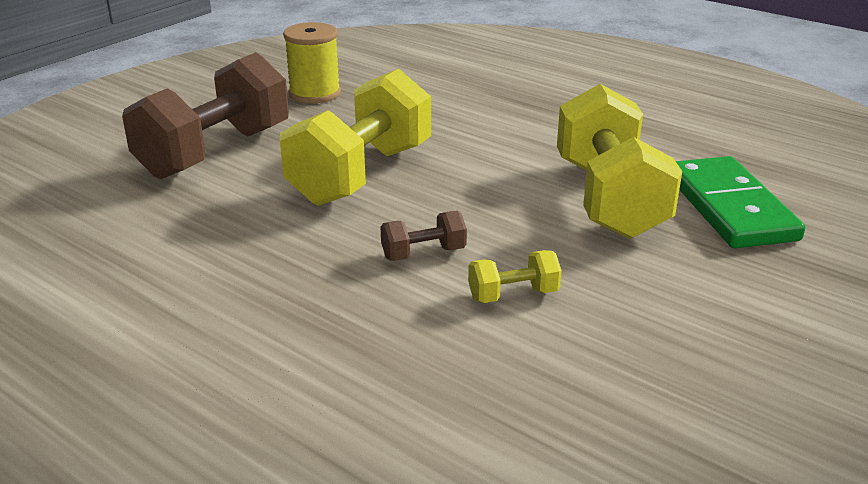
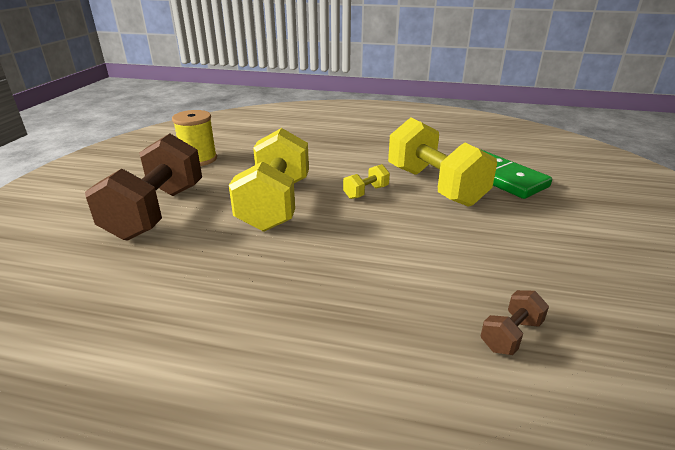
camera: 25 degrees left, 0 degrees up
brown dumbbell [380,211,467,261] -> brown dumbbell moved to [481,290,549,355]
yellow dumbbell [468,250,562,303] -> yellow dumbbell moved to [343,164,390,199]

